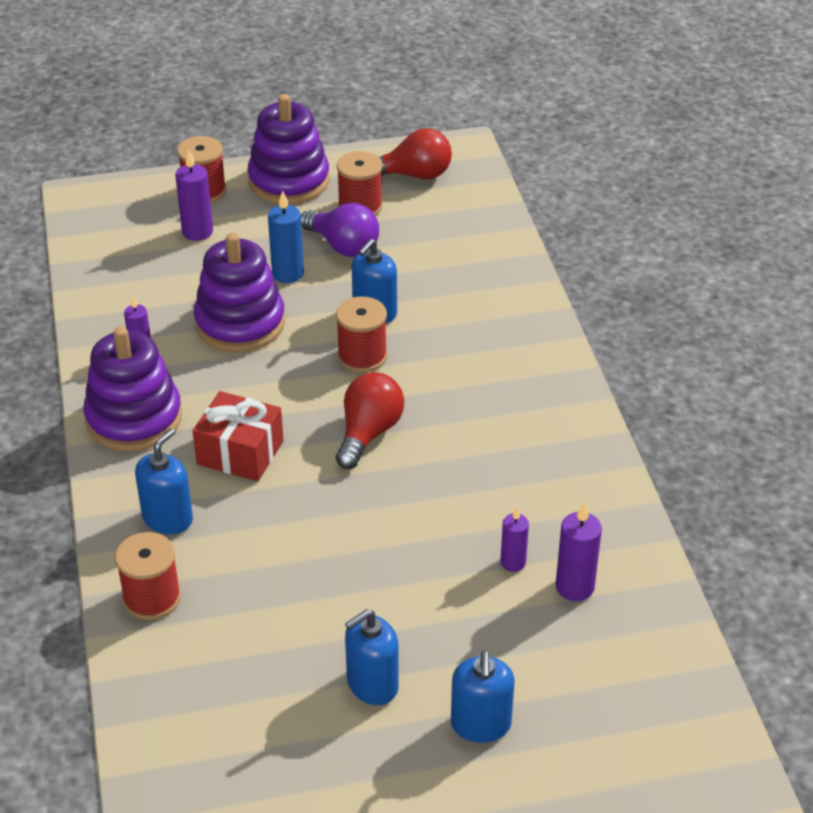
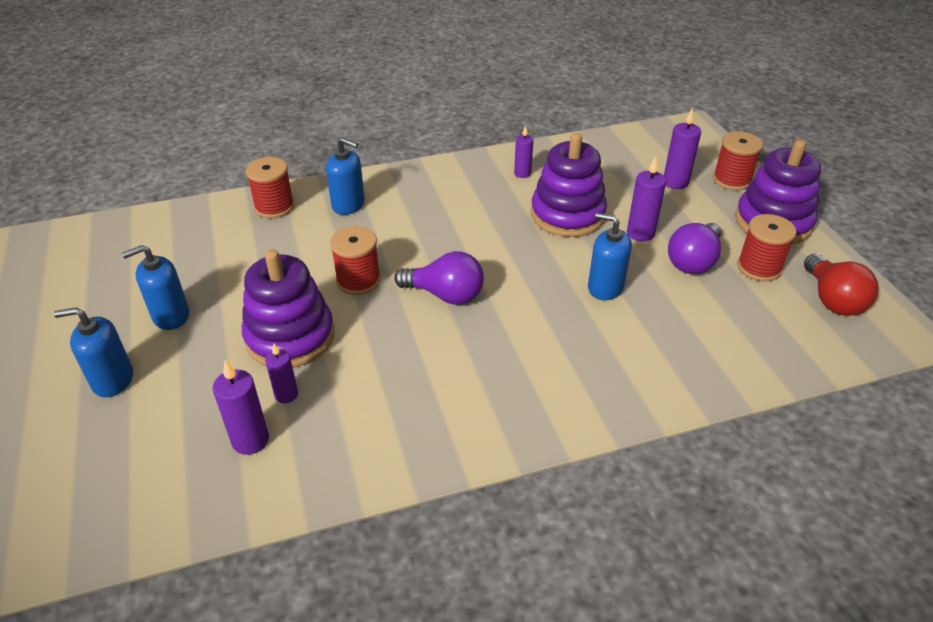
camera: 85 degrees right, 0 degrees up
purple stacking toy [83,326,182,451] -> purple stacking toy moved to [242,250,334,368]
red gift [192,391,284,481] -> none
blue candle [268,191,304,283] -> purple candle [627,156,666,242]
red spool [336,296,387,373] -> red spool moved to [330,226,381,295]
red light bulb [336,372,404,469] -> purple light bulb [394,251,484,305]
blue soap dispenser [345,609,399,705] -> blue soap dispenser turned 75 degrees counterclockwise [122,245,189,330]

